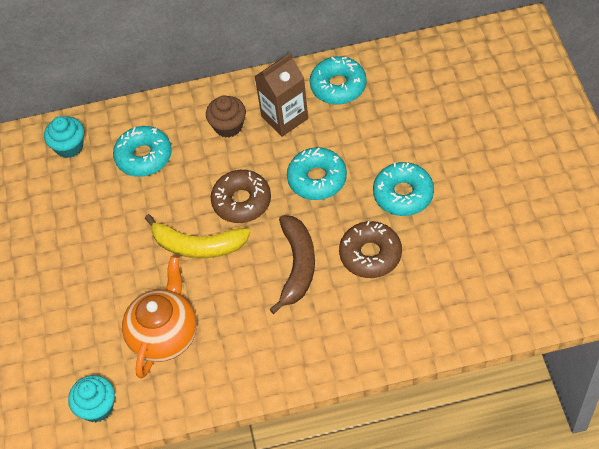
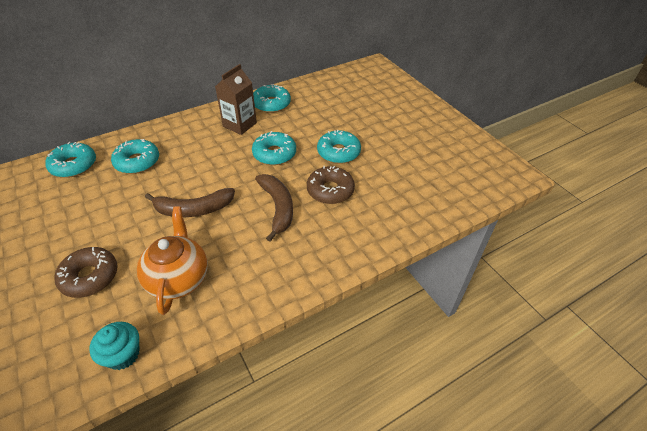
camera: 25 degrees left, 10 degrees down
turquoise cupcake [44,116,84,158] -> turquoise donut [45,142,96,178]
yellow banana [145,214,250,258] -> brown banana [145,188,235,217]
brown cupcake [206,95,246,138] -> none
brown donut [211,170,271,223] -> brown donut moved to [54,247,118,298]

